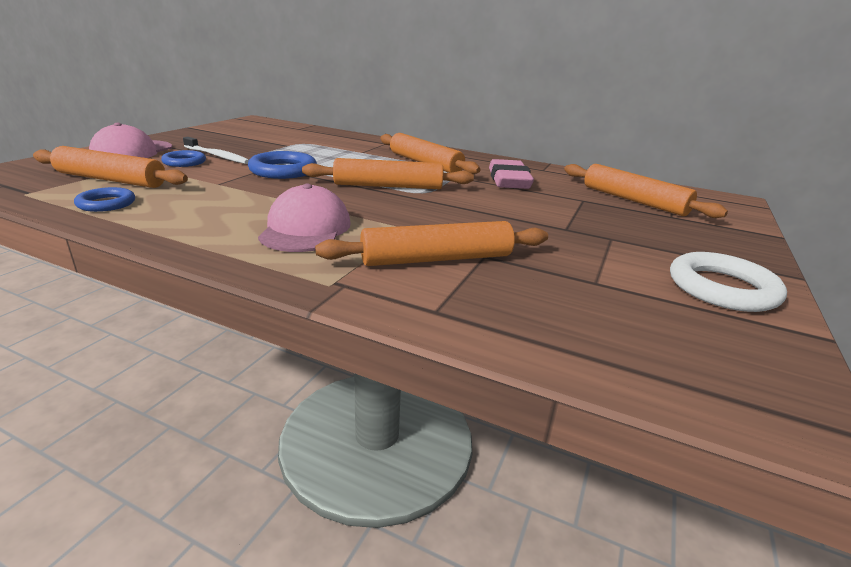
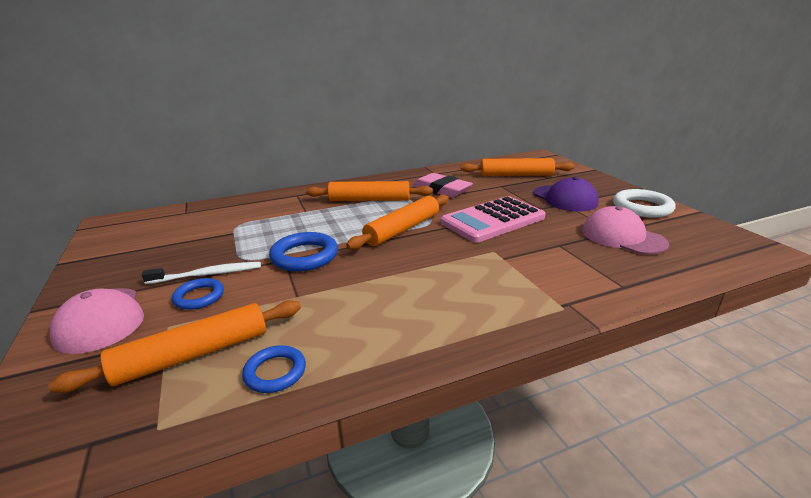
camera: 45 degrees left, 0 degrees up
pink cap [258,184,351,252] -> pink cap moved to [582,206,669,255]
orange rolling pin [315,221,548,266] -> none
none -> pink calculator [441,196,546,243]
none -> purple cap [534,177,599,211]

